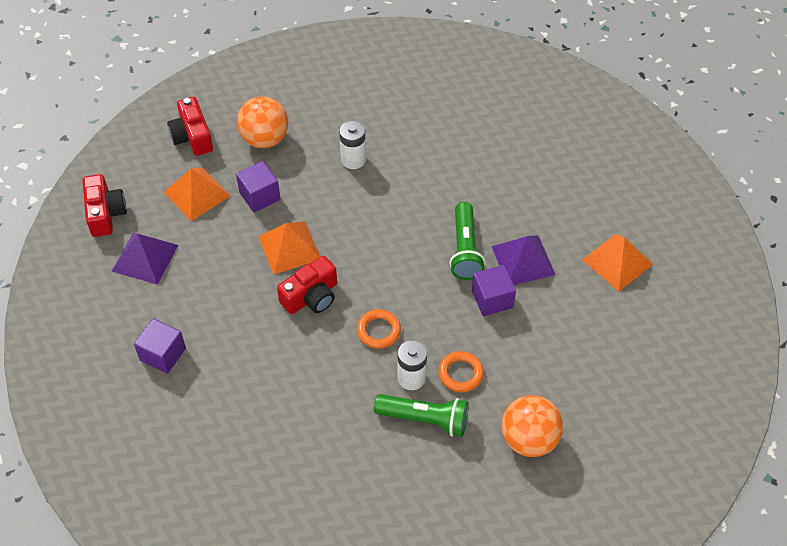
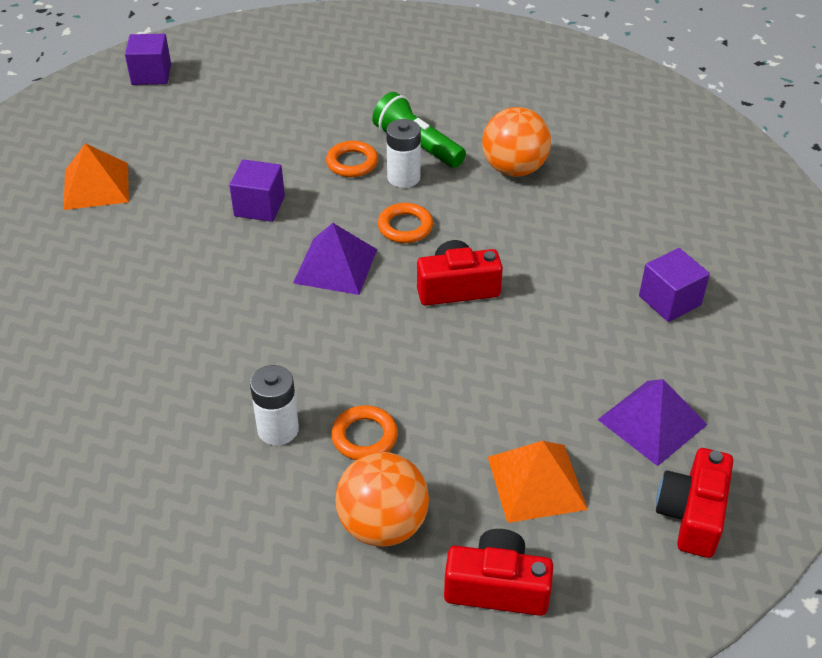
camera: 150 degrees left, 10 degrees down
red camera [167,97,213,156] -> red camera turned 90 degrees counterclockwise [444,529,553,616]
purple cube [236,161,280,212] -> purple cube moved to [125,34,171,85]
orange pyramid [258,222,320,274] -> none
green flashlight [449,202,485,280] -> none
purple pyramid [491,235,556,285] -> purple pyramid moved to [293,223,377,295]
orange ball [502,395,563,457] -> orange ball moved to [482,107,551,177]
none -> orange ring [331,405,398,460]

